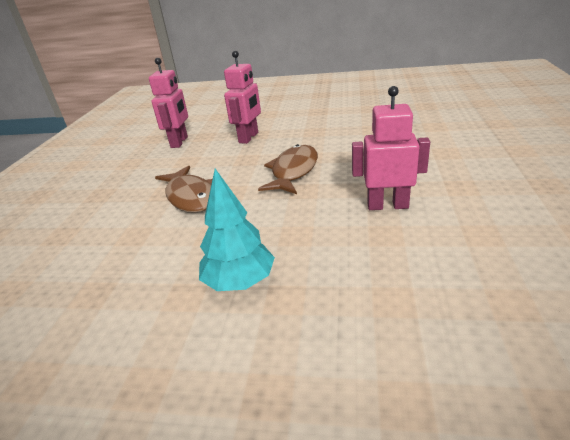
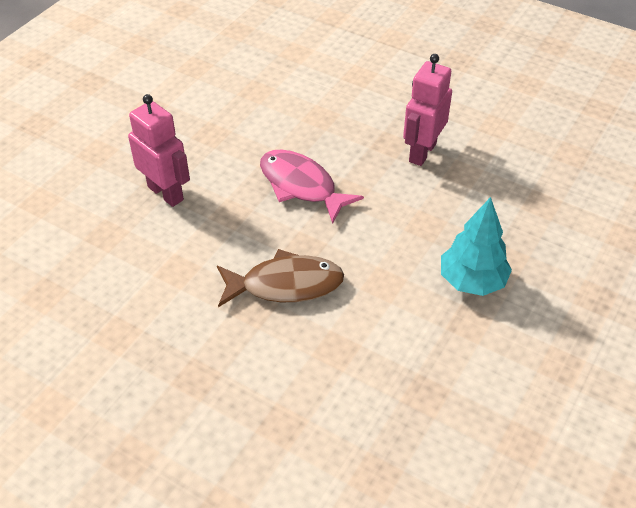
camera: 70 degrees left, 15 degrees up
pink robot [149,58,188,148] -> none
brown fish [258,144,318,194] -> pink fish [260,149,364,224]

